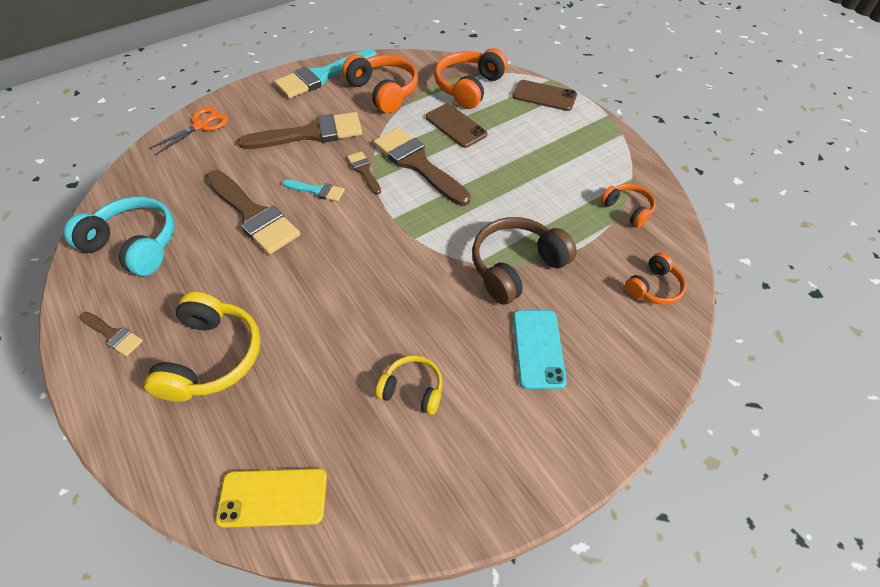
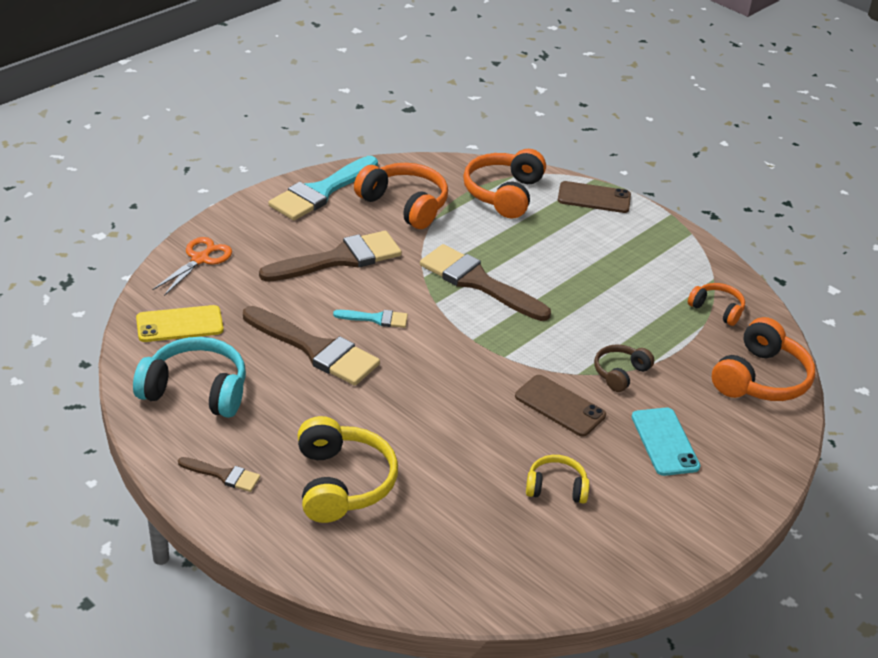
camera: 15 degrees left, 15 degrees down
yellow phone [216,468,327,528] -> yellow phone moved to [136,305,224,342]
brown brush [347,151,381,195] -> none
brown phone [426,104,487,148] -> brown phone moved to [515,375,606,436]
brown headphones [472,217,577,305] -> brown headphones [594,344,654,392], size x0.57
orange headphones [625,253,686,305] -> orange headphones [712,317,815,401], size x1.76

